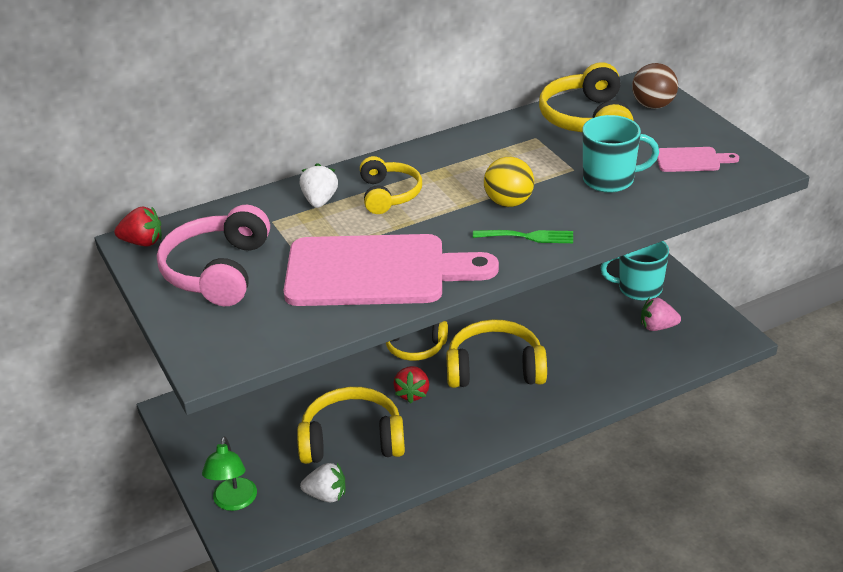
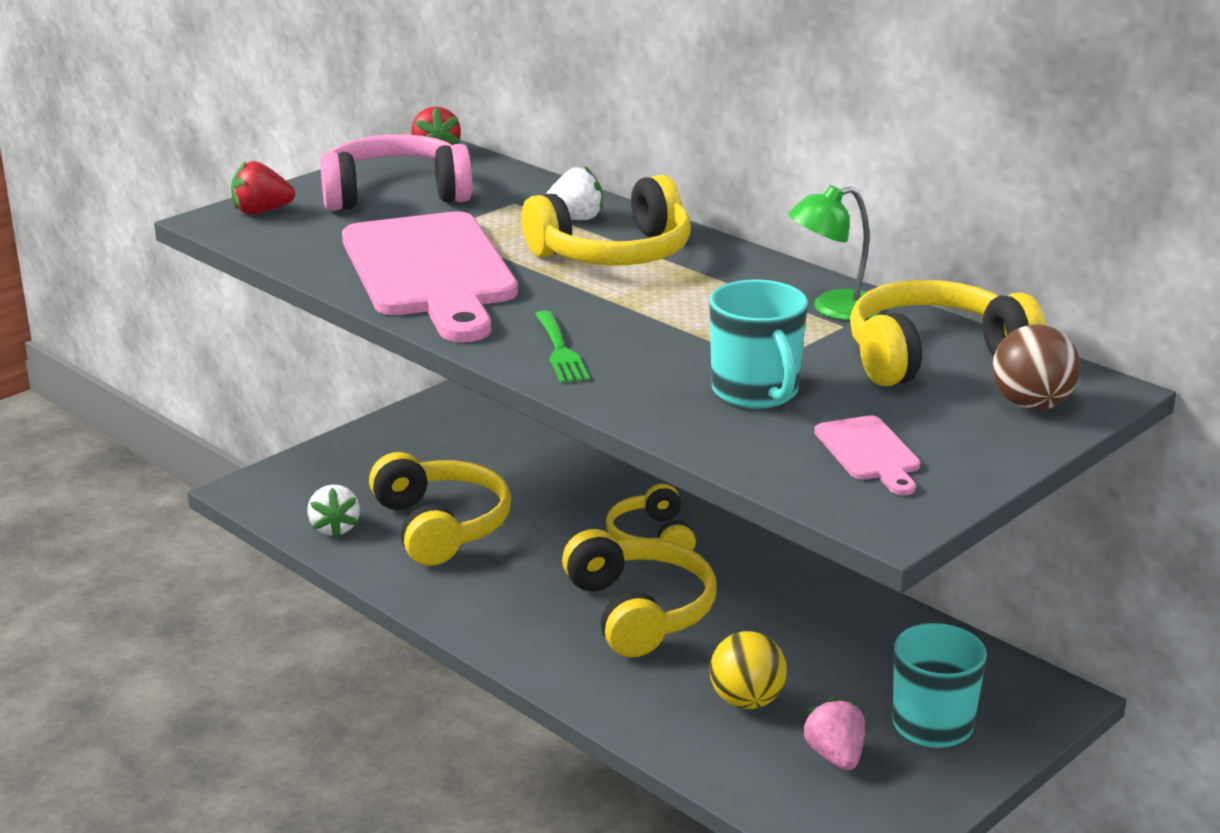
camera: 70 degrees right, 10 degrees down
green lamp [202,436,257,511] -> green lamp moved to [788,185,880,320]
yellow headphones [360,156,422,214] -> yellow headphones [522,175,691,266], size x1.55
red strawberry [393,366,429,403] -> red strawberry moved to [231,161,295,215]
yellow ball [484,157,534,207] -> yellow ball moved to [710,631,787,709]

